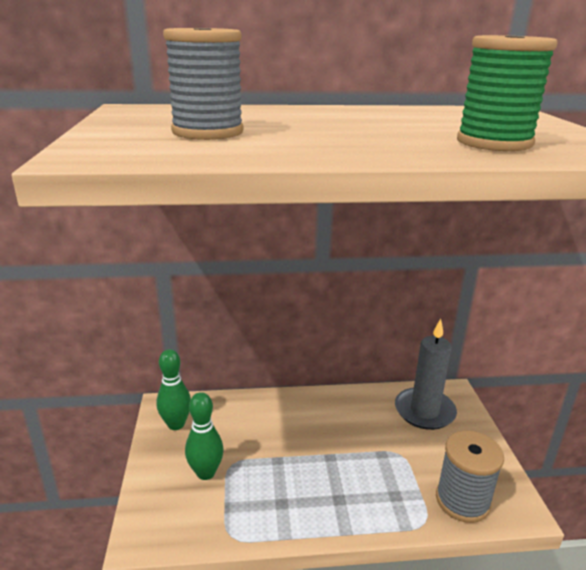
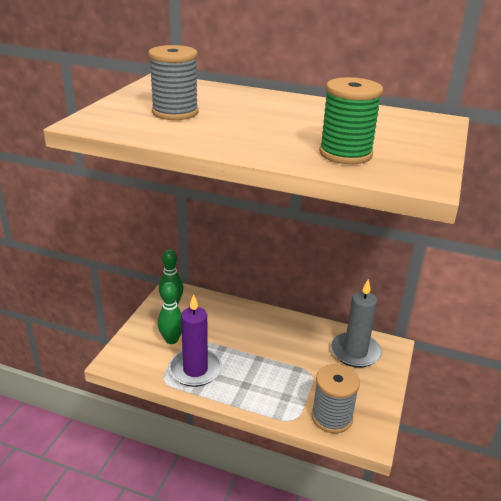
camera: 25 degrees right, 5 degrees up
none -> purple candle [169,294,222,387]

